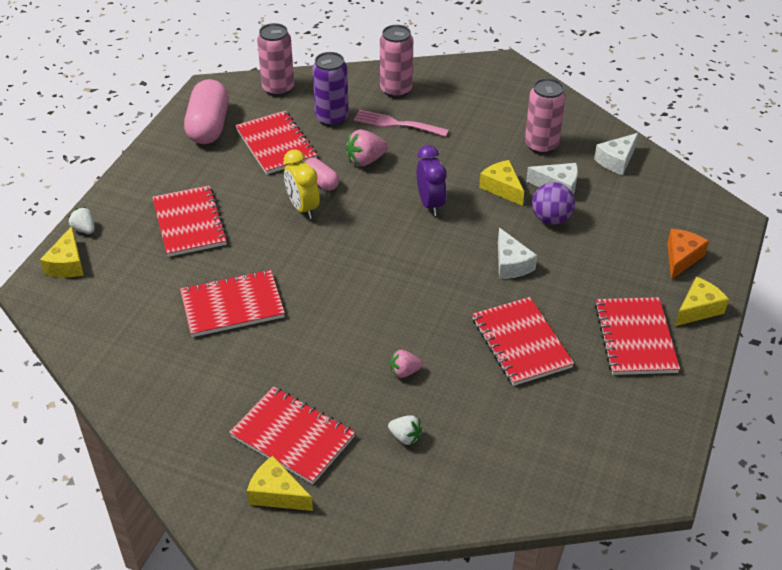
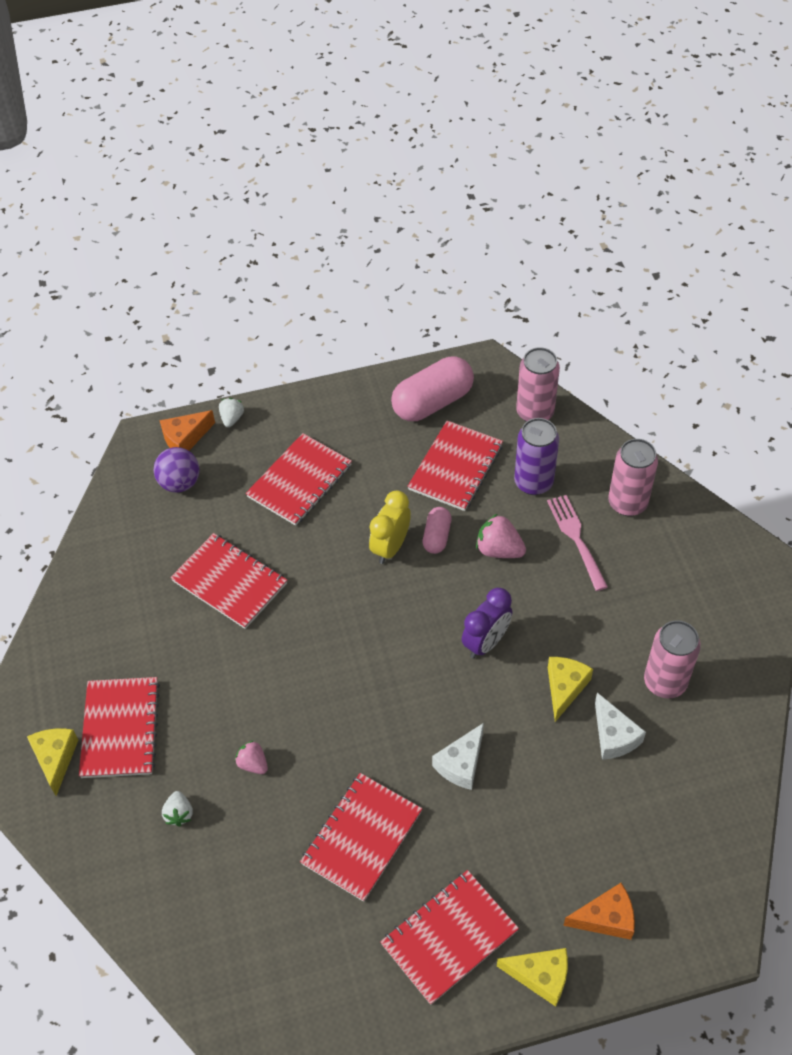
camera: 55 degrees right, 10 degrees up
yellow cheese [40,226,84,277] -> orange cheese [159,410,215,451]
purple ball [532,182,575,225] -> purple ball moved to [154,447,200,493]
white cheese [594,133,638,175] -> none

